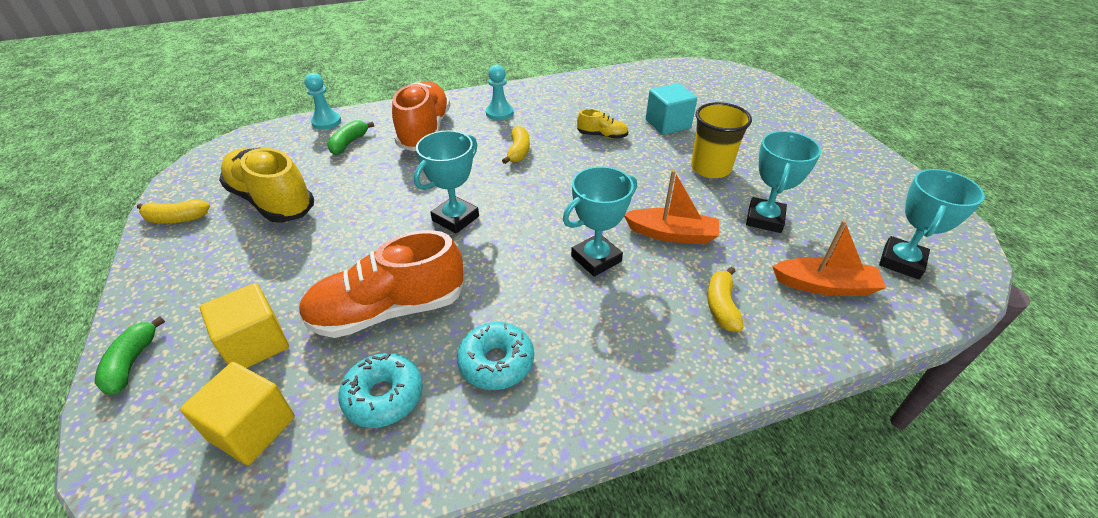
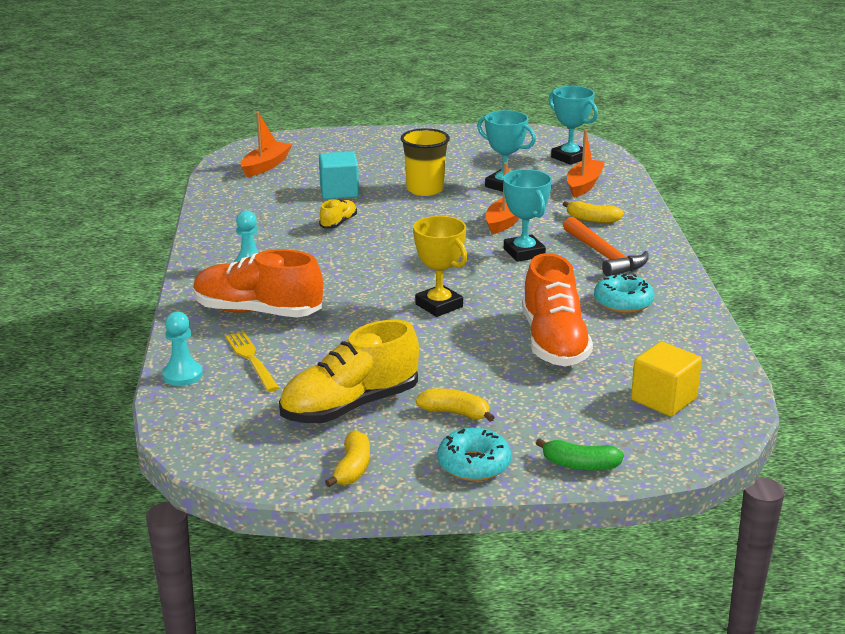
camera: 75 degrees left, 15 degrees down
yellow cube [200,283,289,368] -> none
green banana [327,120,374,155] -> yellow fork [225,331,279,392]
turquoise donut [338,353,423,428] -> turquoise donut moved to [438,428,511,481]
turquoise trophy [414,130,479,234] -> yellow trophy [413,216,468,317]
yellow banana [502,126,530,164] -> yellow banana moved to [415,388,495,422]
none -> orange boat [240,112,292,177]
none -> orange hammer [563,217,649,277]

